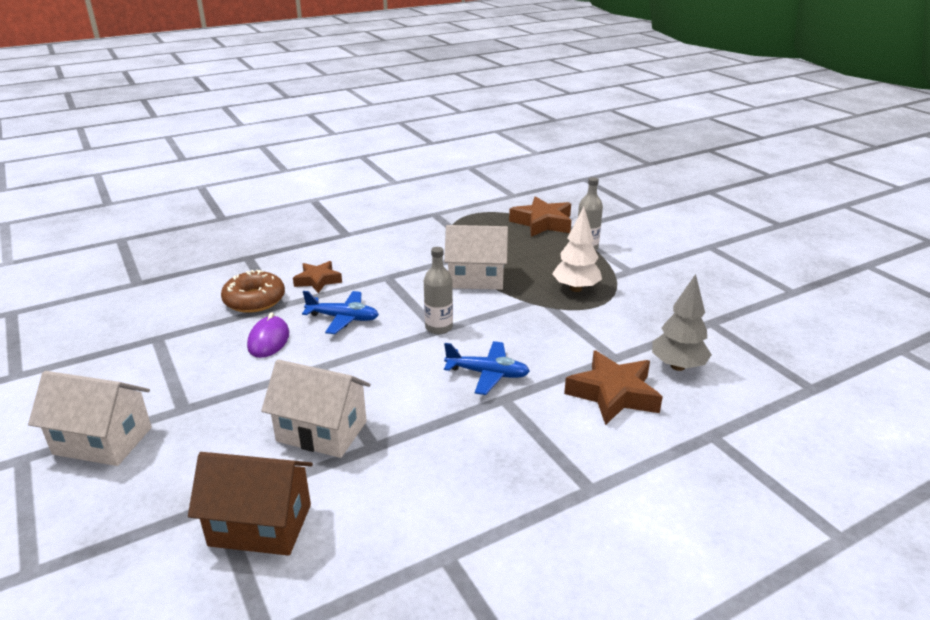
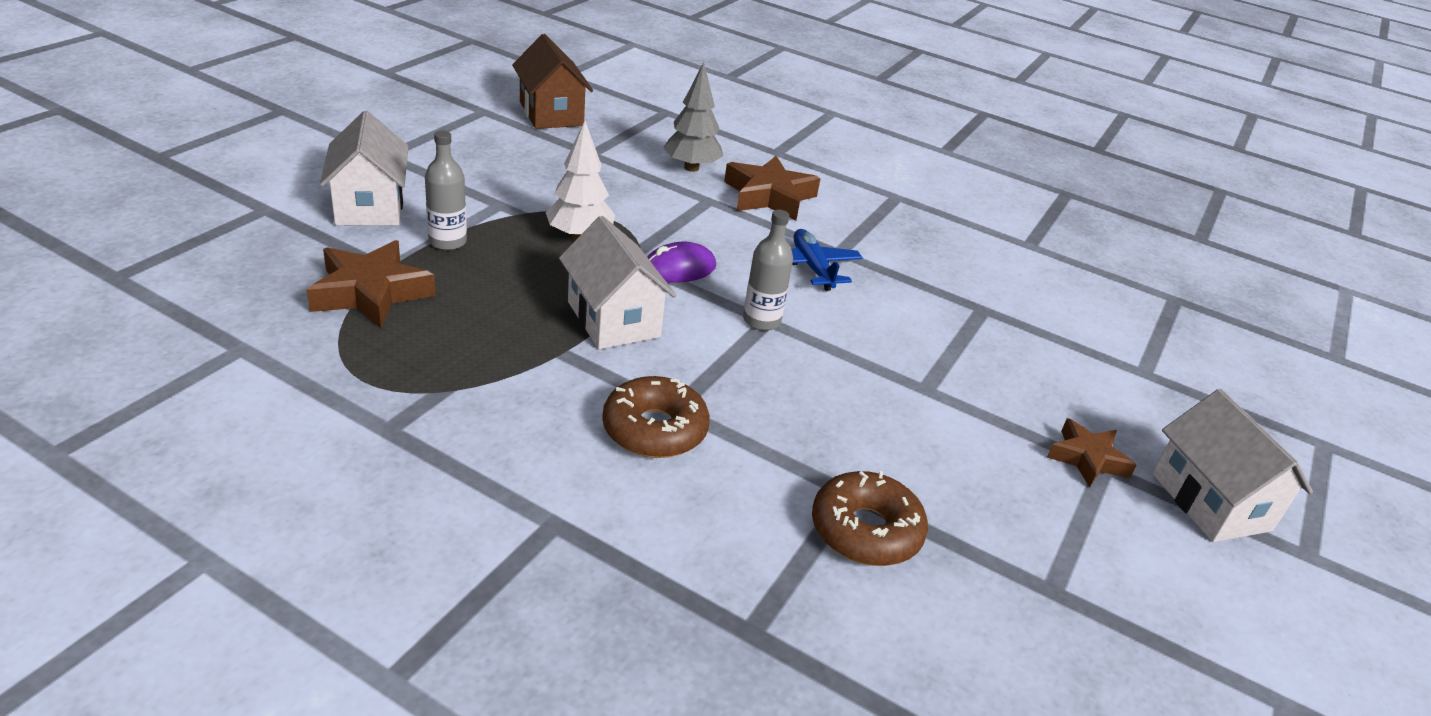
camera: 125 degrees left, 5 degrees up
brown house [188,452,313,556] -> brown house moved to [512,34,593,129]
purple mouse [247,312,289,358] -> purple mouse moved to [647,242,716,283]
white house [261,359,371,458] -> white house moved to [320,111,409,226]
brown star [293,261,342,293] -> brown star moved to [1047,418,1136,488]
blue plane [302,291,379,334] -> none
none -> brown donut [602,376,710,458]

